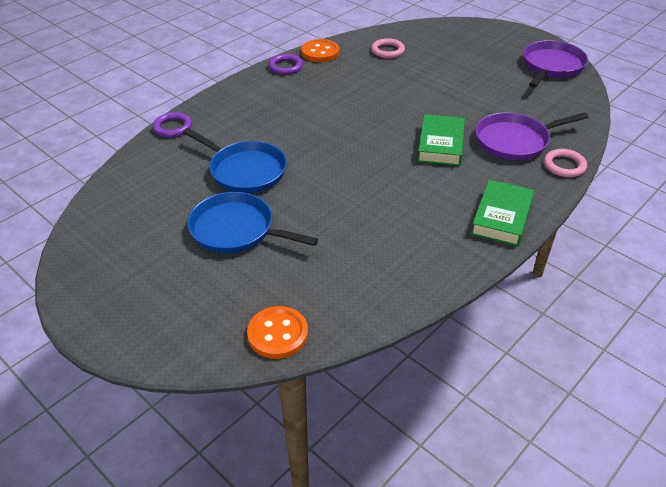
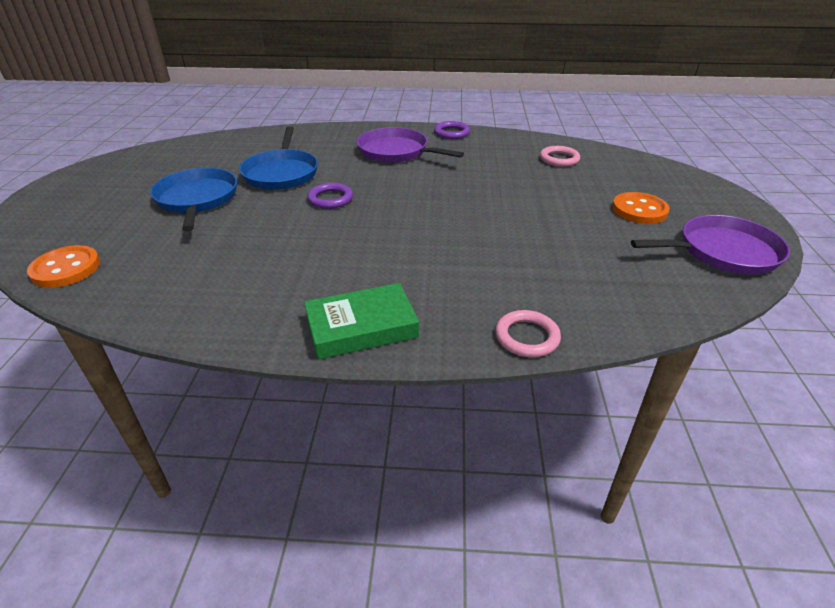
camera: 50 degrees right, 5 degrees down
purple ring [153,112,192,137] -> purple ring moved to [307,183,353,209]
orange button [301,39,339,62] -> orange button moved to [612,192,670,224]
green book [418,114,465,166] -> none
purple pan [476,112,589,160] -> purple pan moved to [357,127,464,163]

